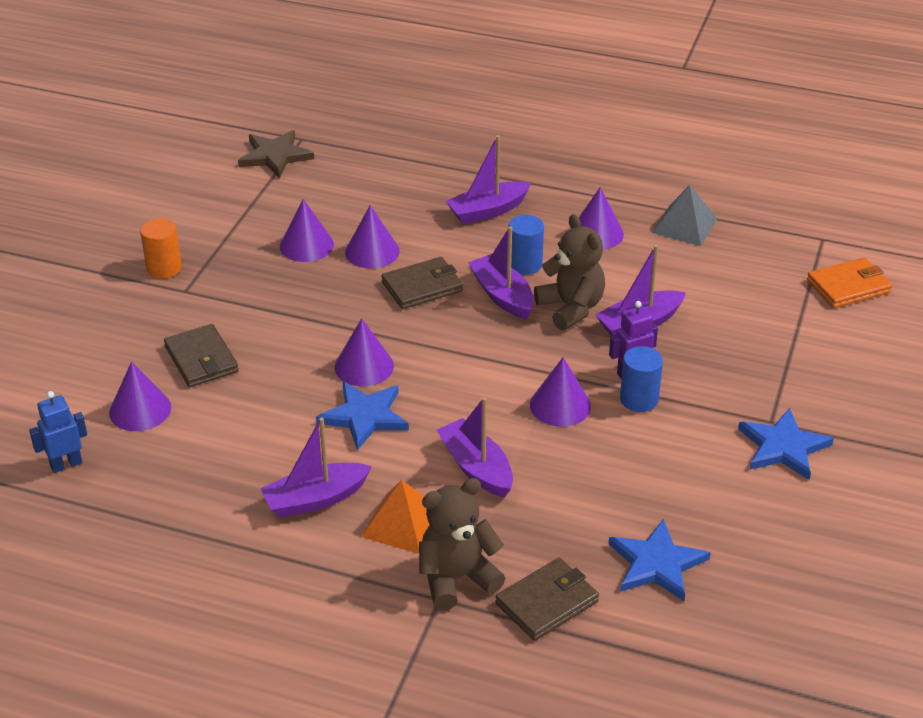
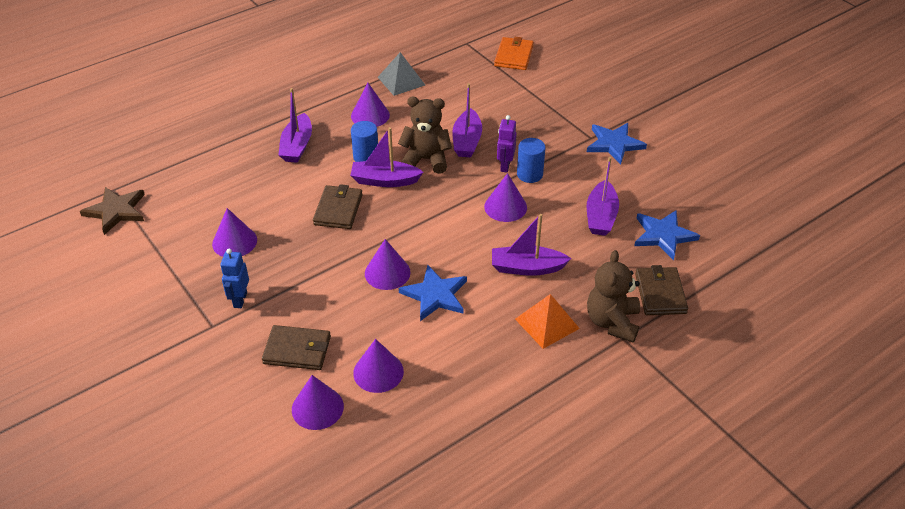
camera: 55 degrees left, 5 degrees up
blue robot [29,391,87,473] -> blue robot moved to [220,249,249,308]
orange cylinder [140,218,182,279] -> none
purple boat [260,417,372,518] -> purple boat moved to [587,157,619,236]
purple cone [345,205,400,268] -> purple cone moved to [353,339,404,393]

